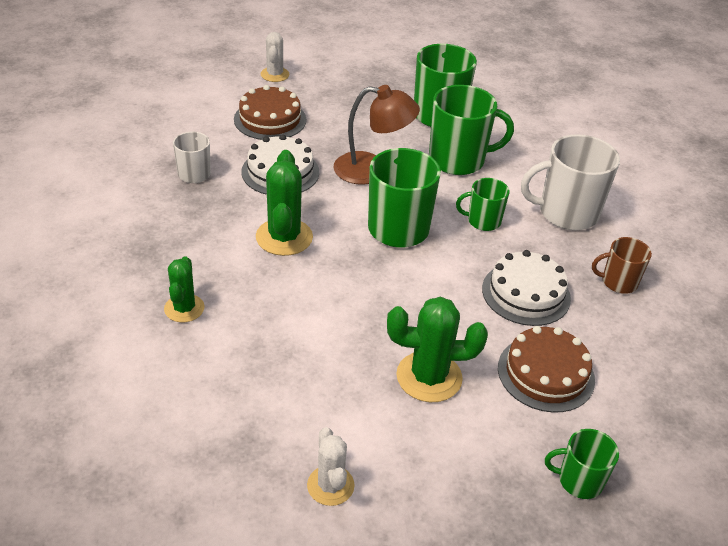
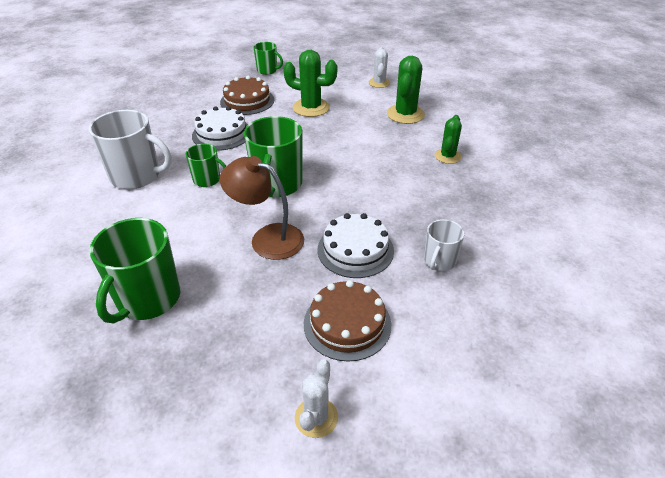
camera: 160 degrees left, 0 degrees up
green cactus [256,150,313,256] -> green cactus moved to [387,56,425,124]
green mug [429,85,514,175] -> none
brown mug [592,237,652,294] -> none

